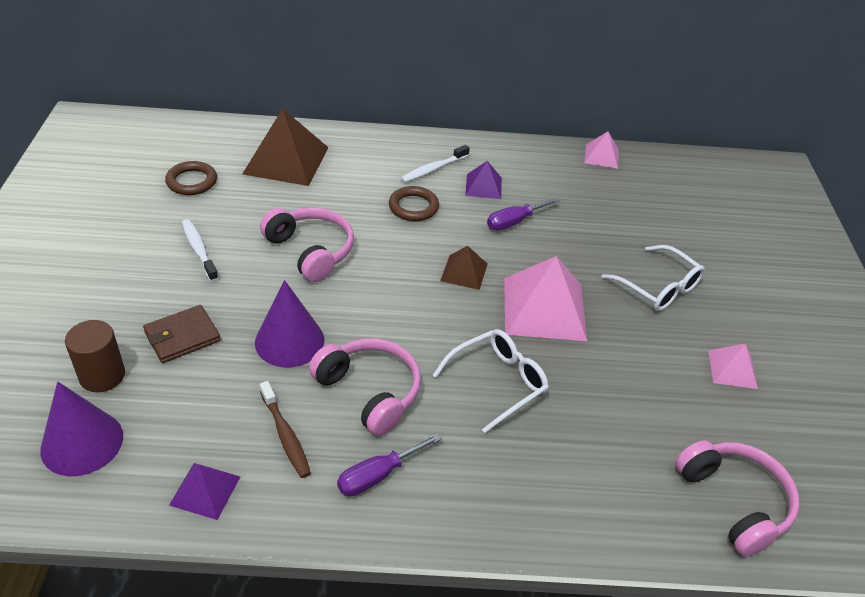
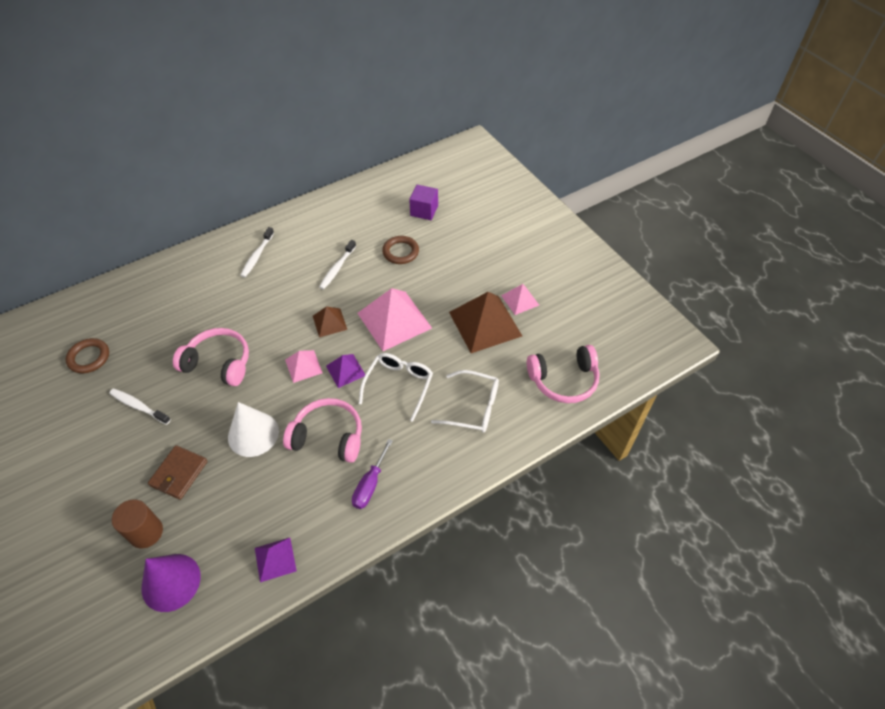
camera: 30 degrees left, 10 degrees up
brown pyramid [243,108,329,186] -> brown pyramid moved to [449,292,522,353]
purple cone [255,280,324,367] -> white cone [228,402,279,457]
brown toothbrush [260,381,311,478] -> none
brown ring [389,186,439,221] -> brown ring moved to [382,236,419,264]
purple pyramid [465,161,502,199] -> purple pyramid moved to [326,354,365,388]
purple screwdriver [487,197,560,231] -> white toothbrush [319,240,356,290]
pink pyramid [584,131,619,168] -> pink pyramid moved to [285,350,322,383]
white glasses [601,245,705,311] -> white glasses moved to [431,370,499,433]
pink headphones [675,440,800,556] -> pink headphones turned 135 degrees clockwise [527,345,600,403]
none -> purple cube [409,185,438,220]

